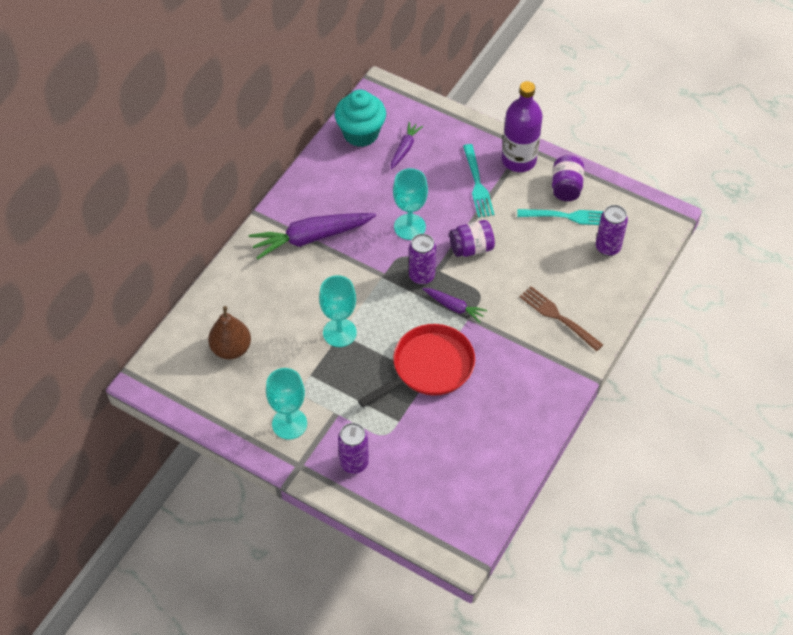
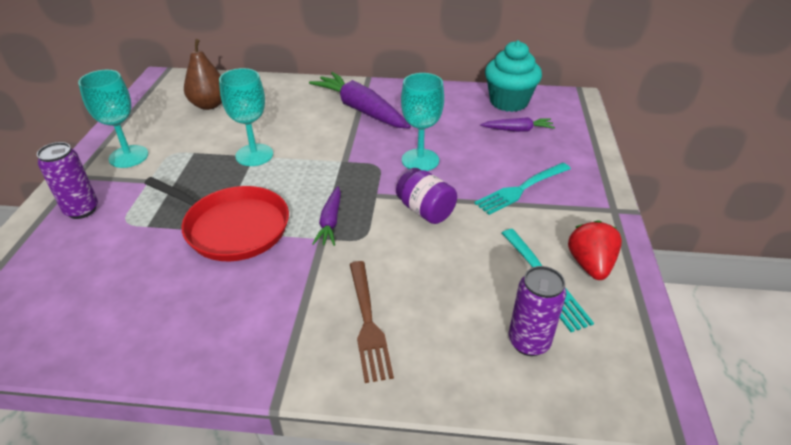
camera: 65 degrees right, 15 degrees down
purple can [409,234,436,285] -> none
purple bottle [502,81,543,172] -> none
brown fork [520,286,603,351] -> brown fork turned 150 degrees clockwise [350,261,394,383]
purple jar [552,155,584,201] -> red strawberry [568,220,622,280]

